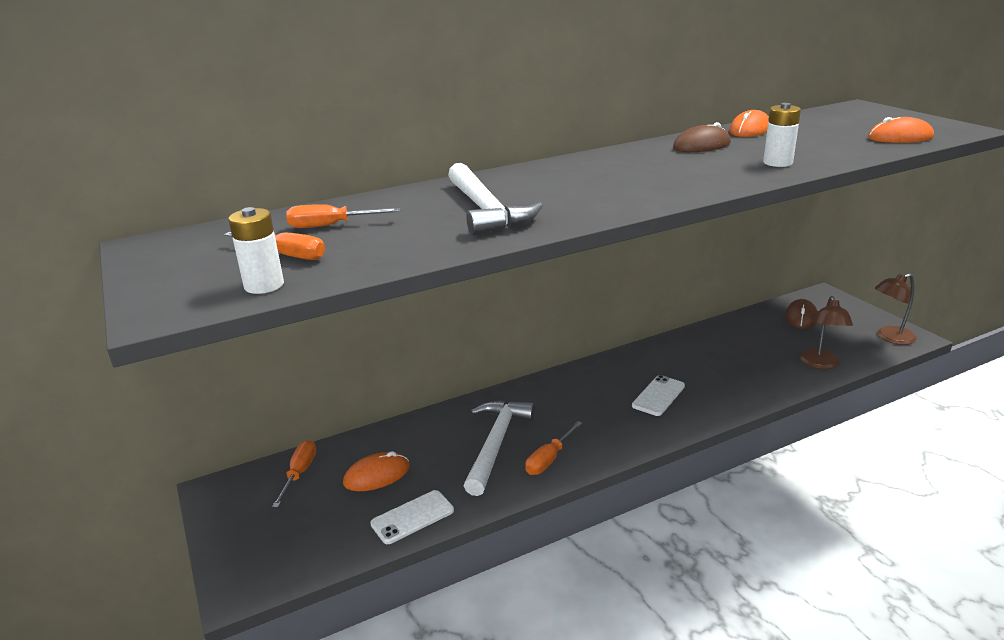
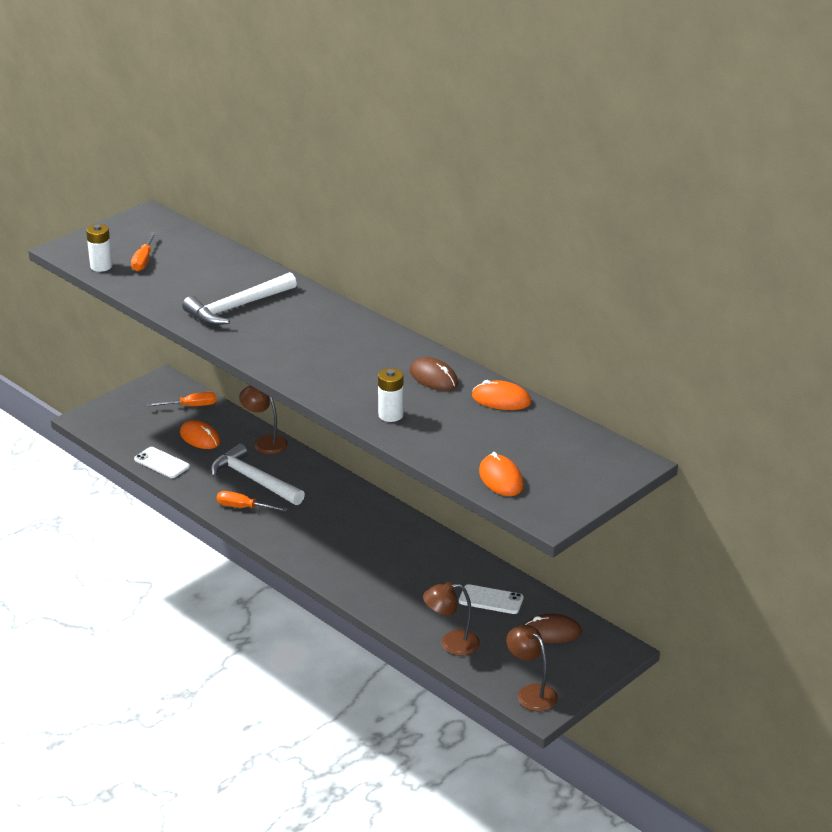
camera: 70 degrees right, 5 degrees up
orange screwdriver [286,204,400,228] -> none
white hammer [464,400,535,496] -> white hammer turned 135 degrees counterclockwise [211,443,305,505]
white phone [632,375,685,416] -> white phone moved to [459,584,524,614]
none -> brown lamp [239,385,288,454]

